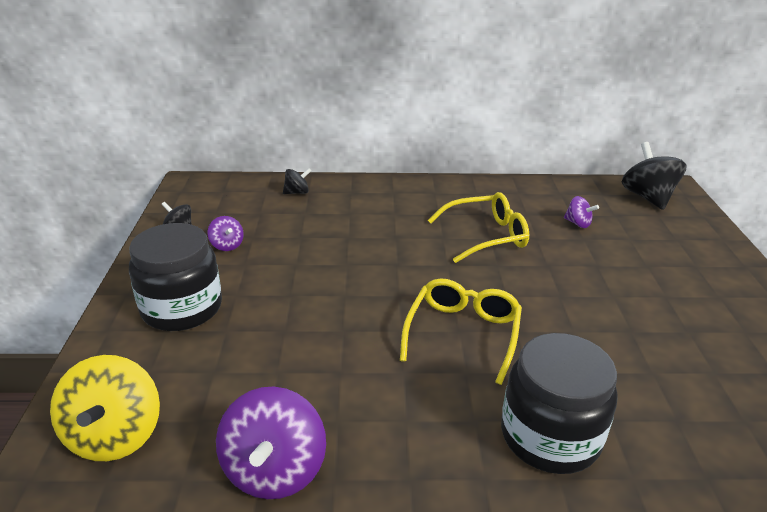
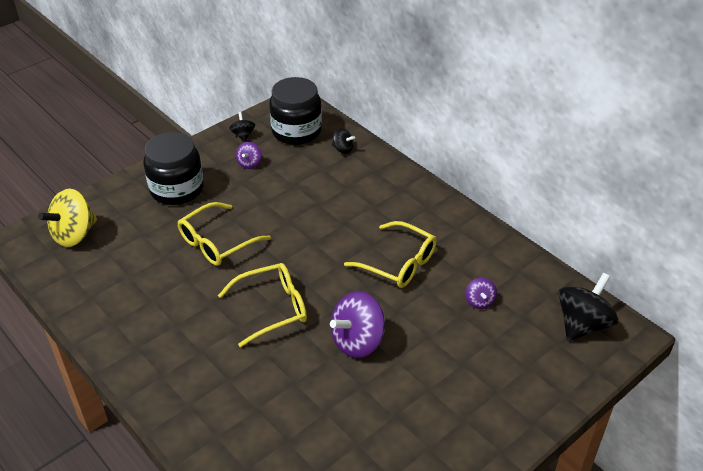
camera: 50 degrees right, 10 degrees up
purple spinning top [216,386,326,499] -> purple spinning top moved to [330,291,385,358]
black jar [501,333,618,474] -> black jar moved to [269,77,322,145]
none -> yellow glasses [178,202,271,266]

